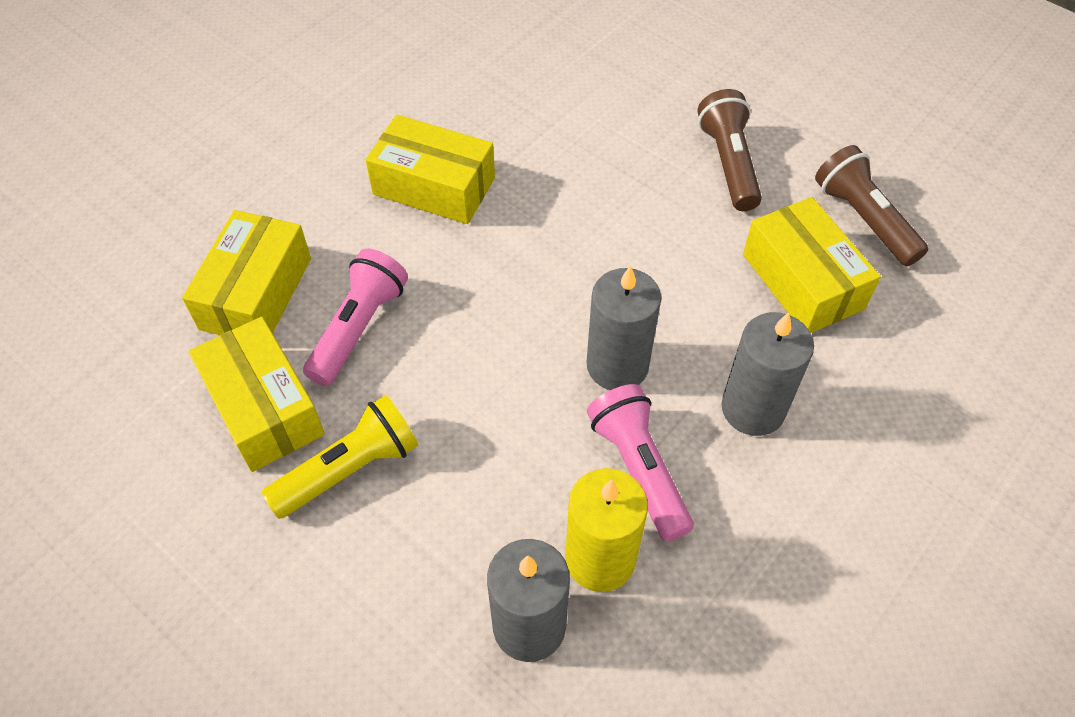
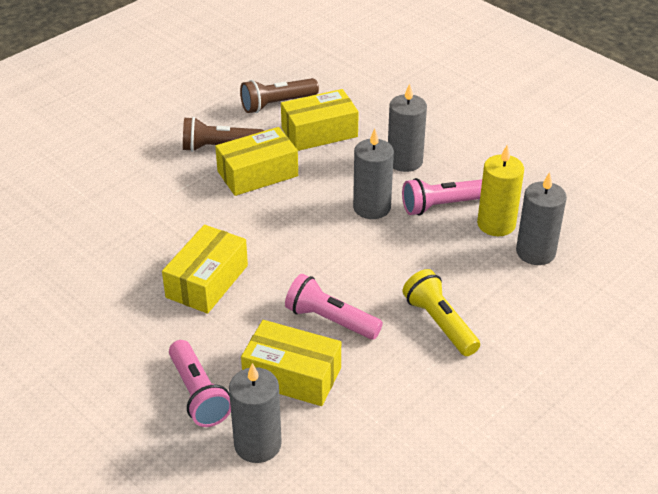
camera: 85 degrees left, 15 degrees down
yellow box [189,317,325,472] -> yellow box moved to [215,127,298,196]
none -> pink flashlight [169,340,231,427]
none -> grey candle [229,363,282,463]

